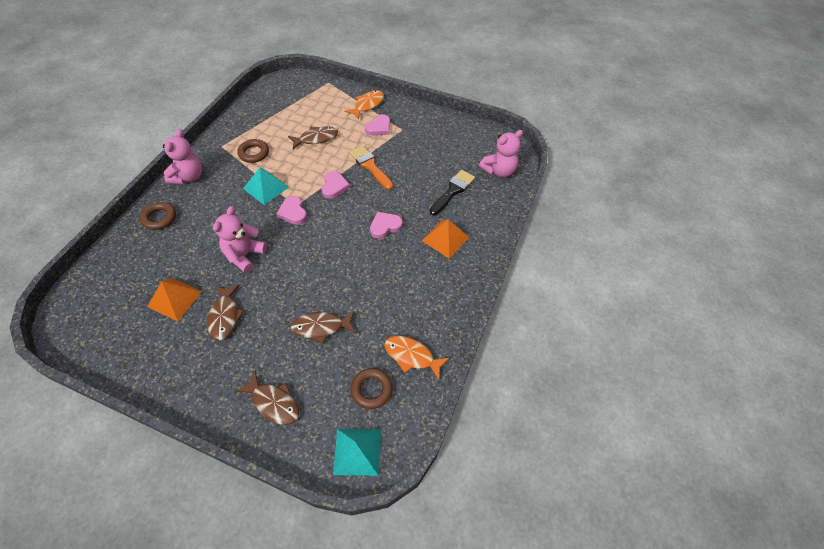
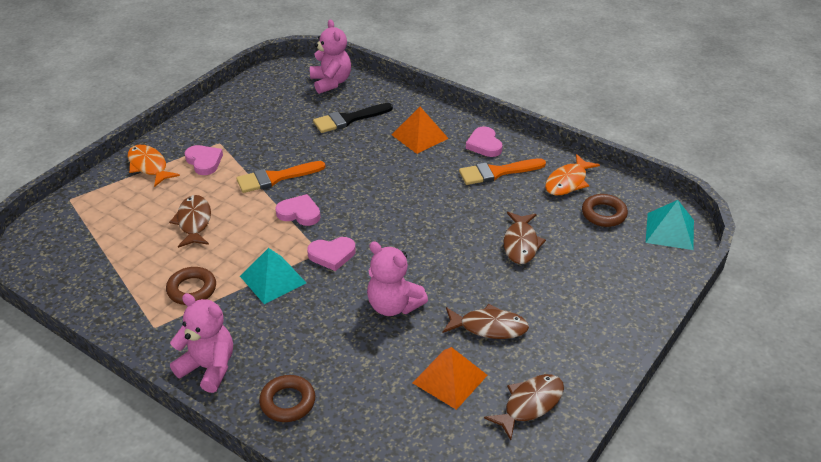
camera: 75 degrees left, 15 degrees down
brown fish [235,371,299,425] -> brown fish moved to [484,374,564,440]
pink heart [370,212,403,239] -> pink heart moved to [466,126,503,157]
black brush [430,170,475,215] -> black brush turned 75 degrees counterclockwise [313,103,393,133]
none -> orange brush [459,158,546,185]

